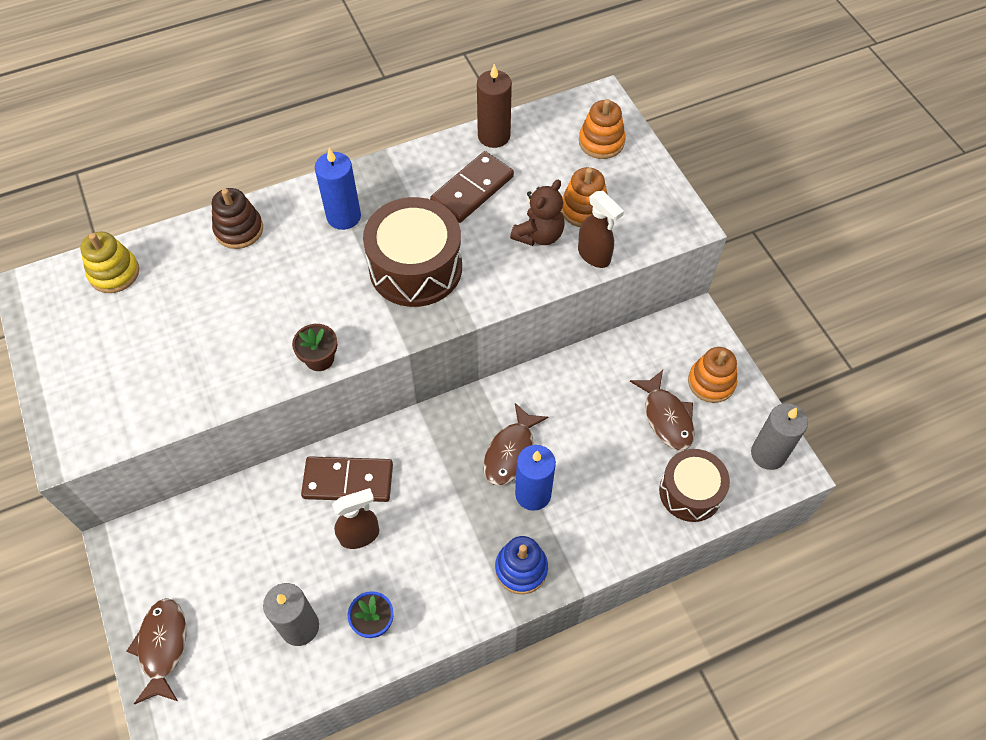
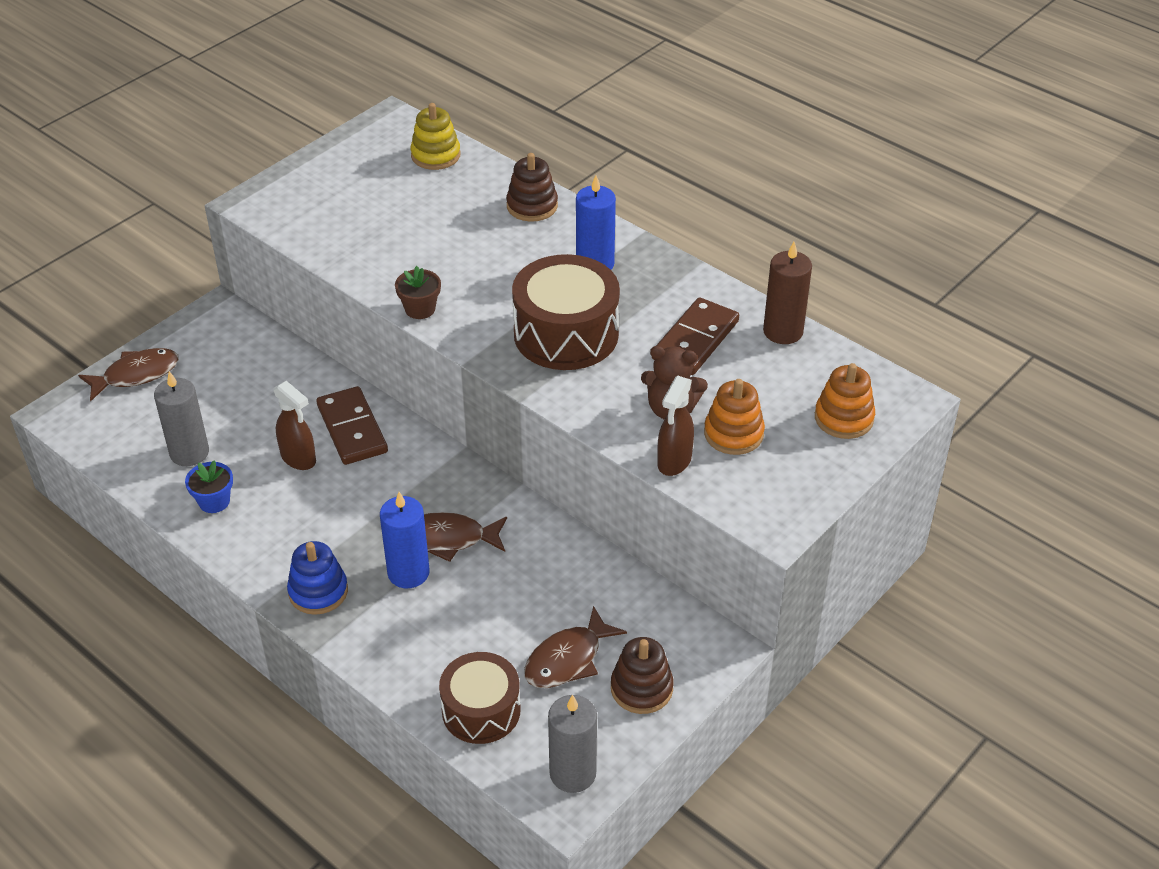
camera: 65 degrees right, 15 degrees down
brown domino [430,151,514,223] -> brown domino turned 75 degrees counterclockwise [652,297,739,375]
orange stacking toy [688,347,737,403] -> brown stacking toy [611,637,673,714]

